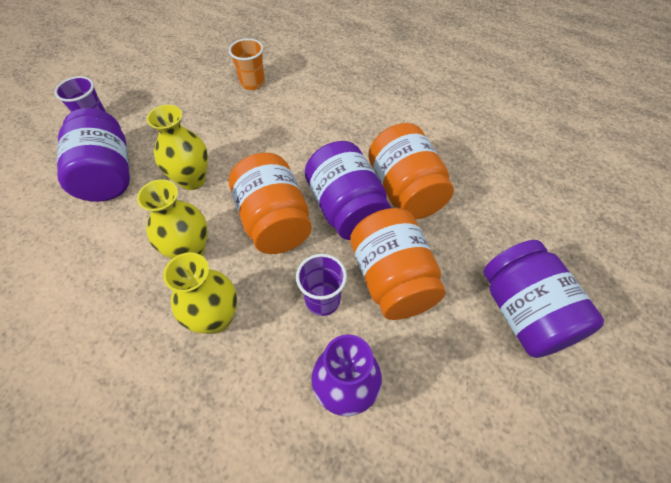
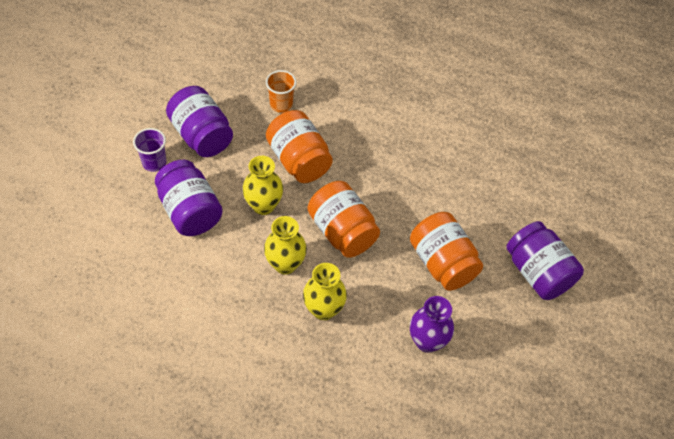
camera: 15 degrees left, 0 degrees up
purple cup [296,254,347,316] -> none
purple jar [305,141,391,240] -> purple jar moved to [166,86,233,157]
orange jar [368,123,454,220] -> orange jar moved to [266,110,333,183]

